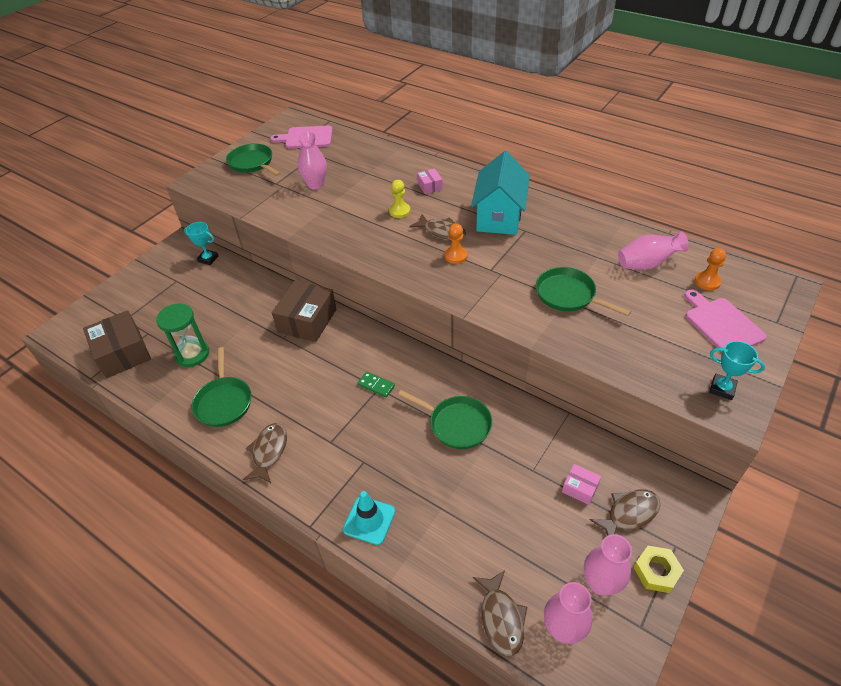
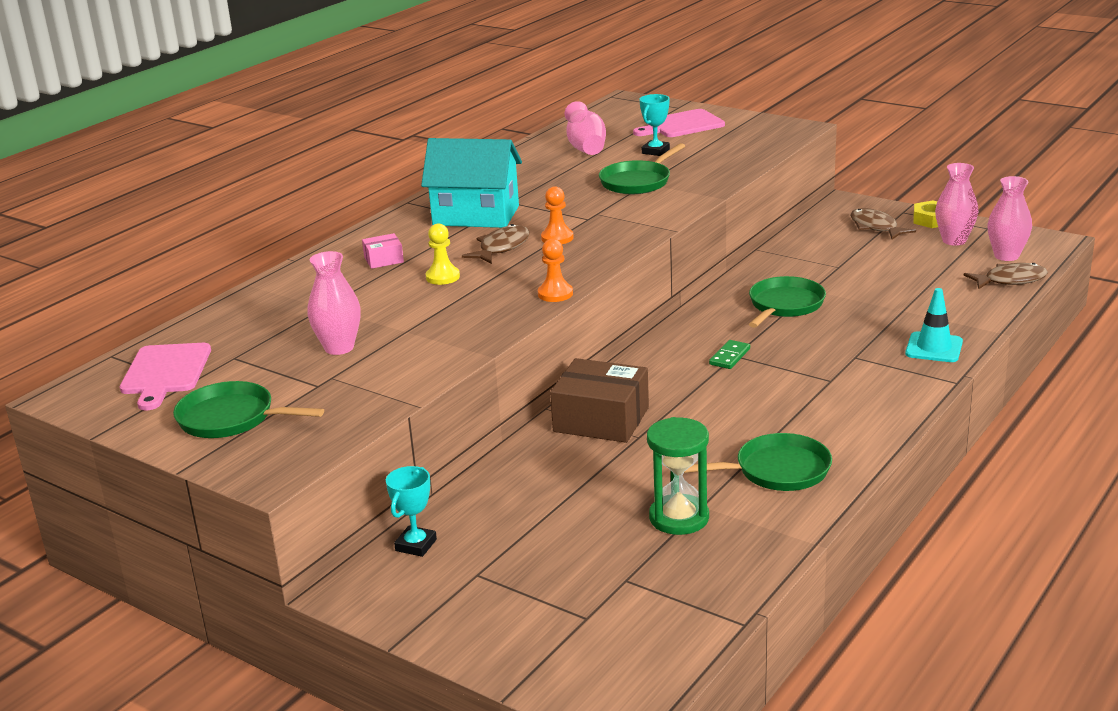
camera: 90 degrees left, 20 degrees down
brown box [83,310,151,378] -> none
green pan [226,144,281,176] -> green pan turned 60 degrees clockwise [173,381,324,438]
brown fish [243,423,287,483] -> none
pink box [562,464,601,505] -> none
orange pawn [695,248,726,290] -> orange pawn moved to [538,239,573,302]
turquoise trophy [709,341,765,400] -> turquoise trophy moved to [639,94,670,156]

